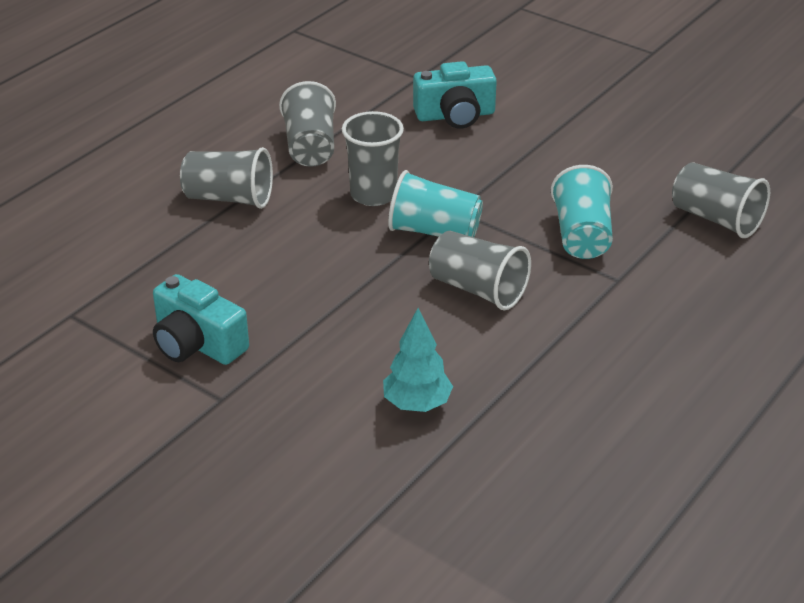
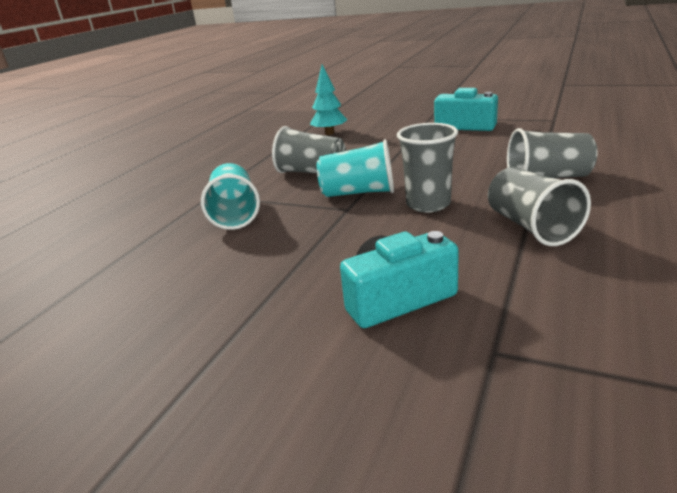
camera: 170 degrees right, 10 degrees down
grey cup [672,162,770,238] -> none

